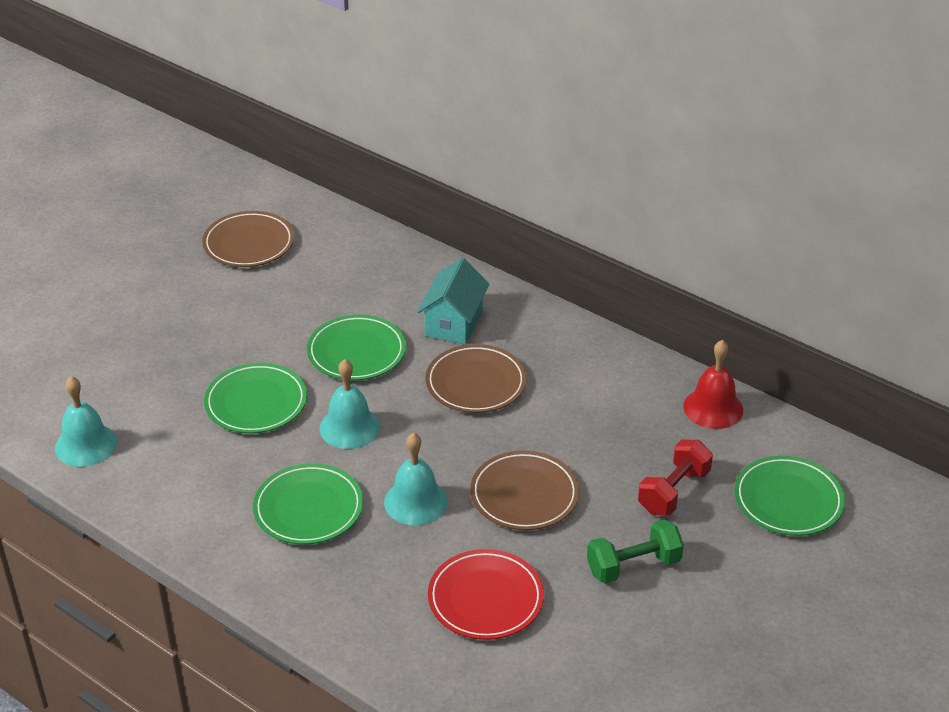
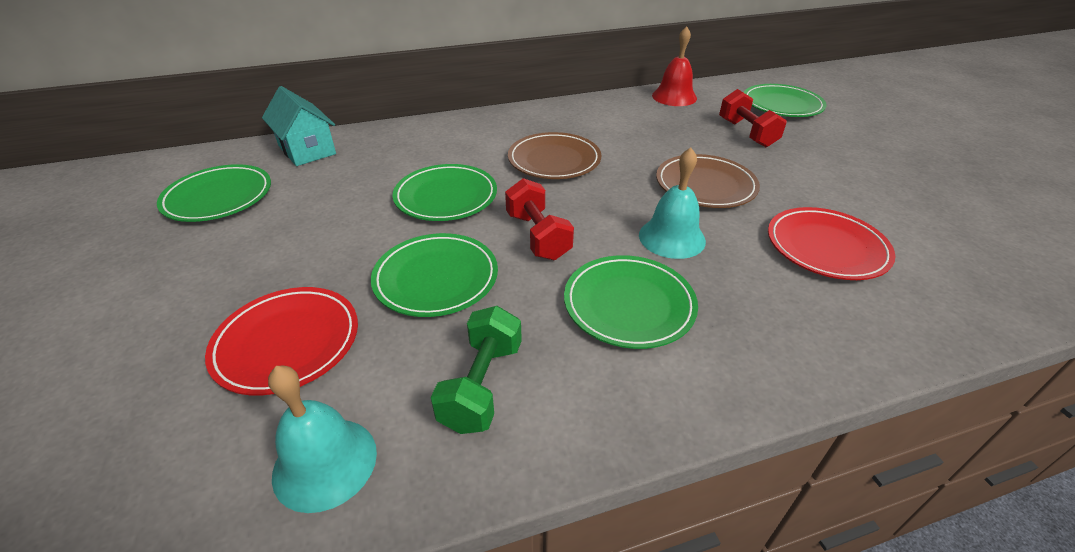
camera: 55 degrees left, 0 degrees up
brown plate [202,211,294,267] -> green plate [157,164,271,222]
turquoise bell [319,359,380,449] -> red dumbbell [505,178,574,260]
turquoise house [417,258,489,345] -> turquoise house moved to [262,86,336,166]
green dumbbell [587,519,684,584] -> green dumbbell moved to [431,306,522,434]
none -> red plate [205,287,358,396]

